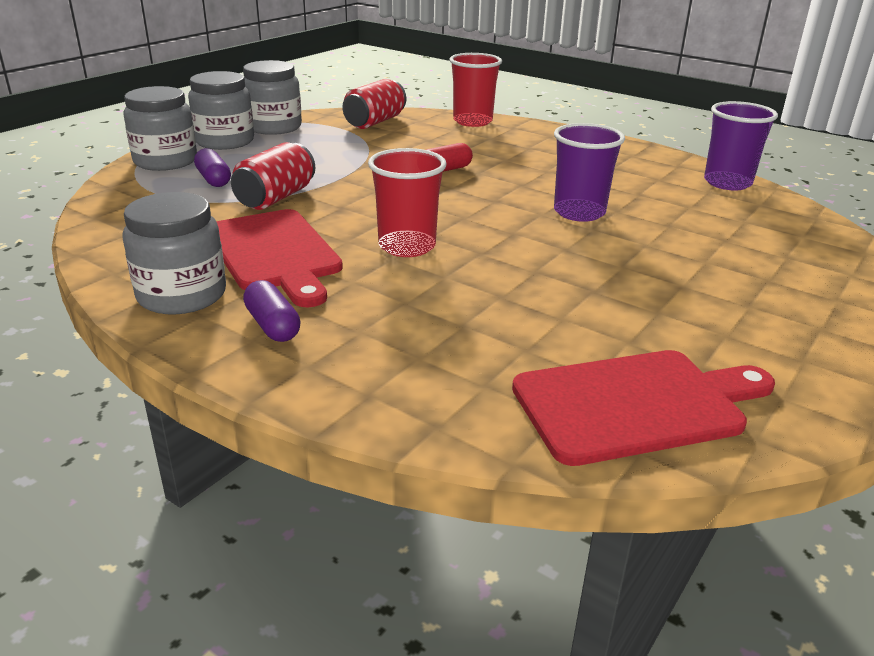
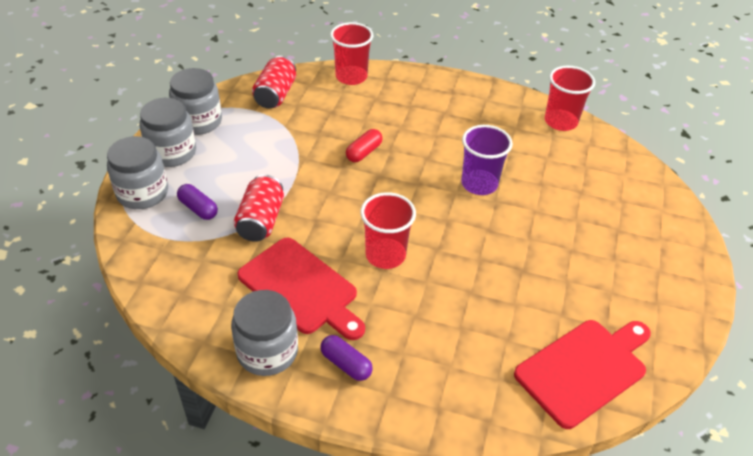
camera: 20 degrees left, 15 degrees up
purple cup [704,101,778,190] -> red cup [545,66,595,131]

